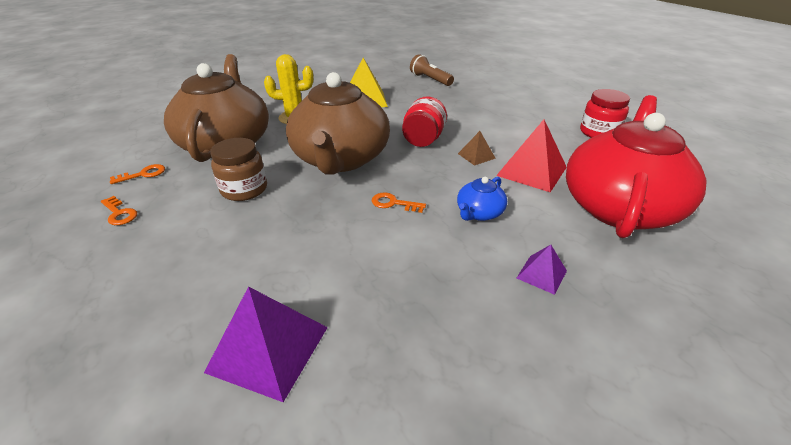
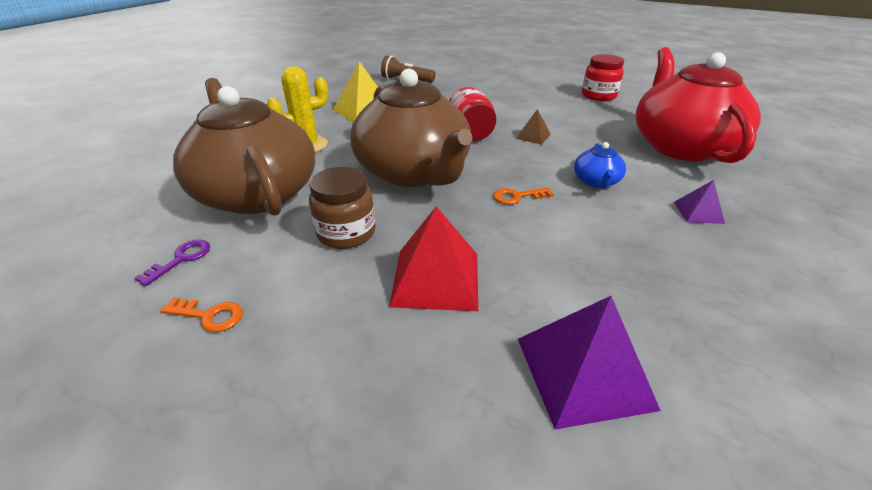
camera: 30 degrees left, 0 degrees up
orange key [110,164,165,184] -> purple key [134,240,210,286]
red pyramid [496,119,567,192] -> red pyramid moved to [389,206,478,311]

